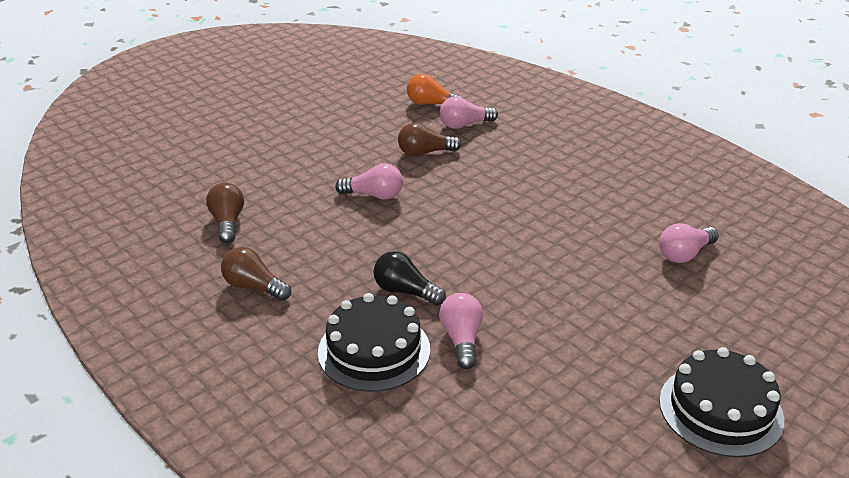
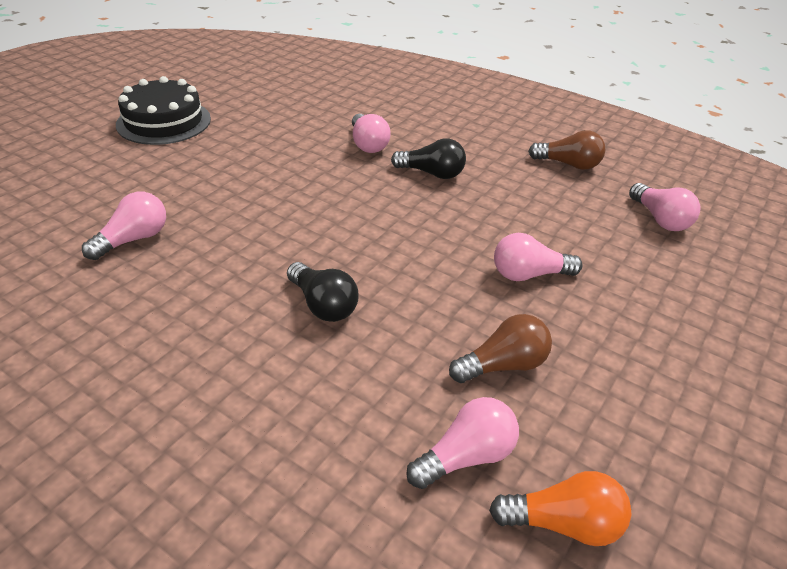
camera: 165 degrees right, 5 degrees up
brown light bulb [206,183,244,243] -> pink light bulb [629,183,701,231]
black cake [318,293,430,392] -> none
none -> black light bulb [287,262,359,322]

